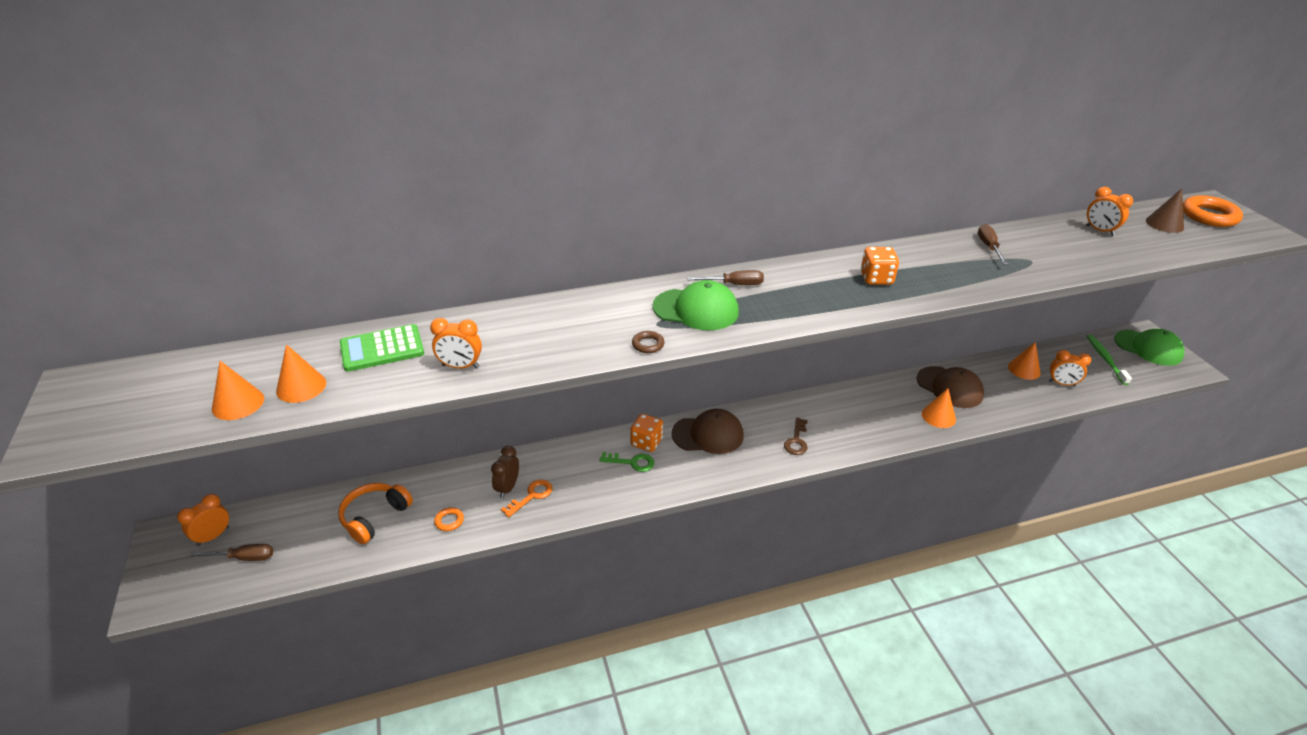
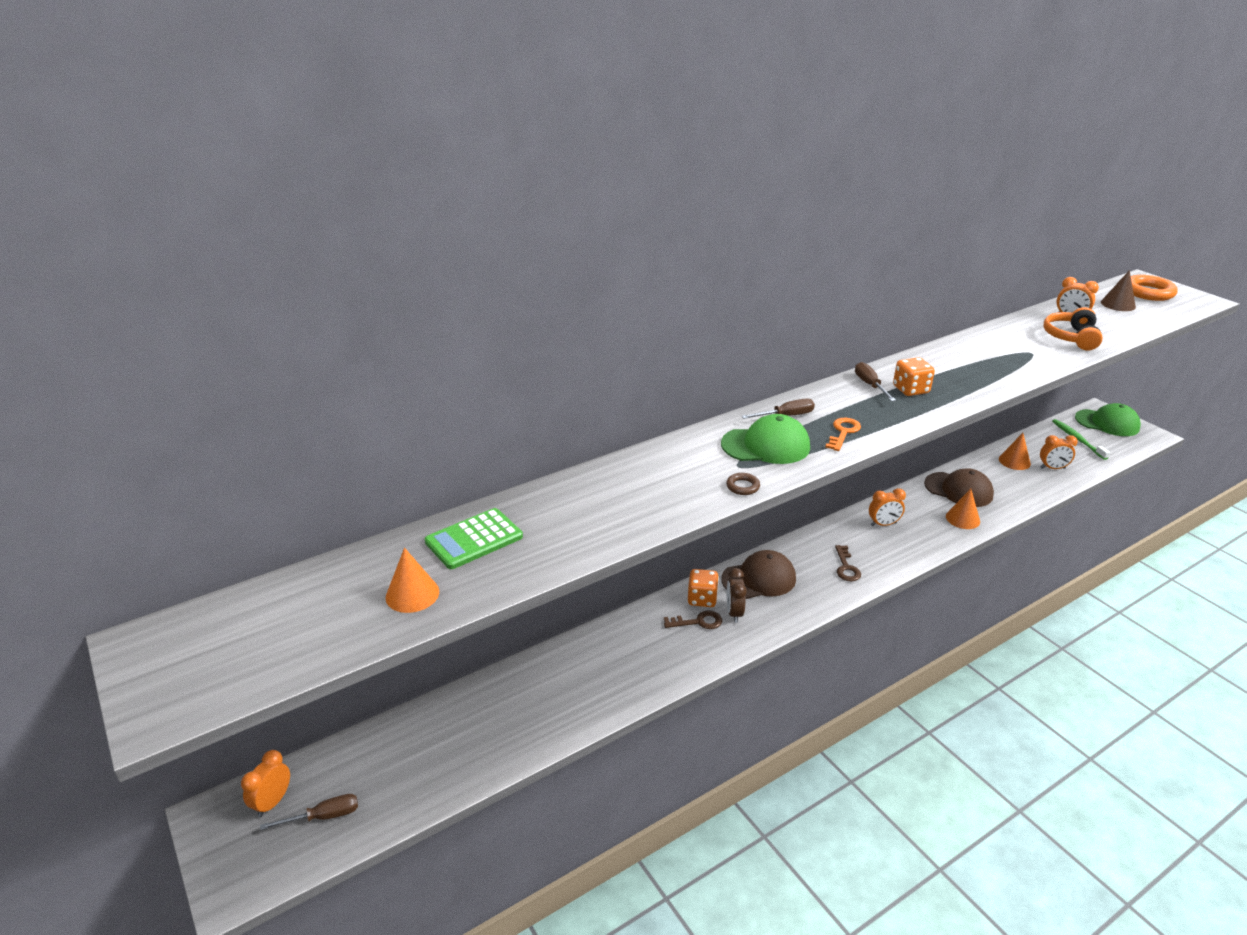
camera: 15 degrees left, 5 degrees down
orange cone [212,361,264,420] -> none
orange headphones [338,483,413,544] -> orange headphones moved to [1043,307,1103,350]
orange clock [430,318,482,369] -> orange clock moved to [869,488,906,526]
orange ring [434,507,464,531] -> none
brown clock [491,446,519,498] -> brown clock moved to [727,568,747,623]
orange key [501,479,553,517] -> orange key moved to [825,418,861,451]
green key [599,452,655,472] -> brown key [664,610,722,629]
brown screwdriver [978,224,1008,264] -> brown screwdriver moved to [855,362,896,401]

